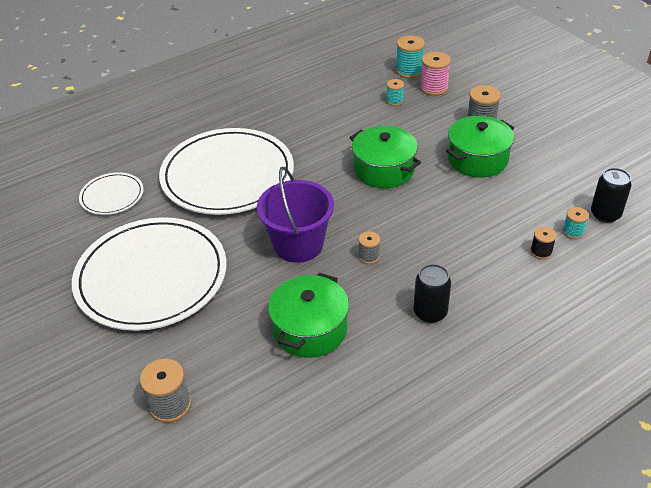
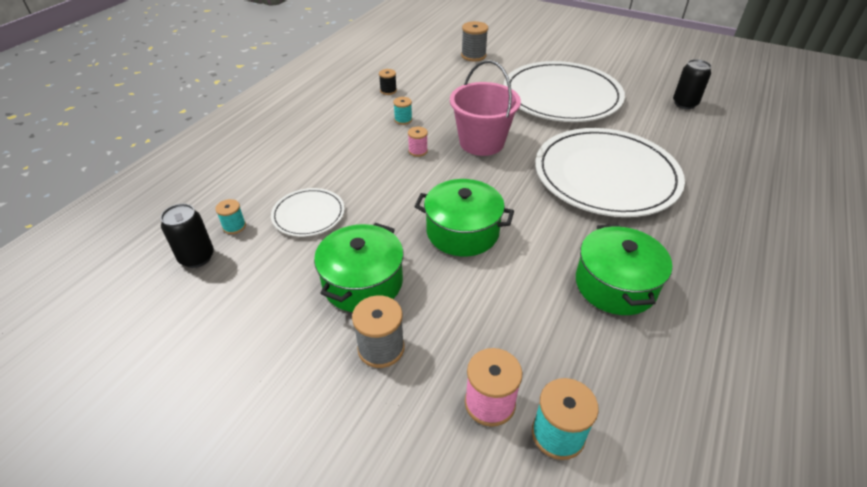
camera: 150 degrees right, 0 degrees up
white plate [79,172,144,215] -> white plate moved to [271,188,345,237]
purple bucket [257,167,334,263] -> pink bucket [450,60,521,156]
green pot [268,273,349,358] -> green pot moved to [576,224,672,315]
grey spool [358,231,380,264] -> pink spool [408,127,428,157]
turquoise spool [386,79,404,106] -> turquoise spool moved to [393,97,412,125]
black can [414,264,451,323] -> black can moved to [673,59,711,109]
black spool [530,227,557,260] -> black spool moved to [379,69,397,95]

